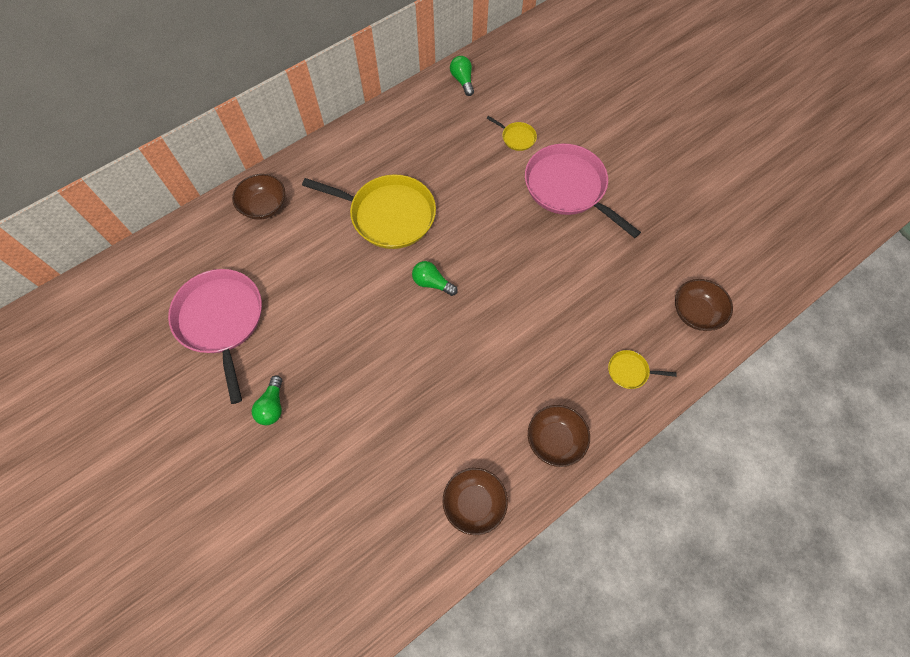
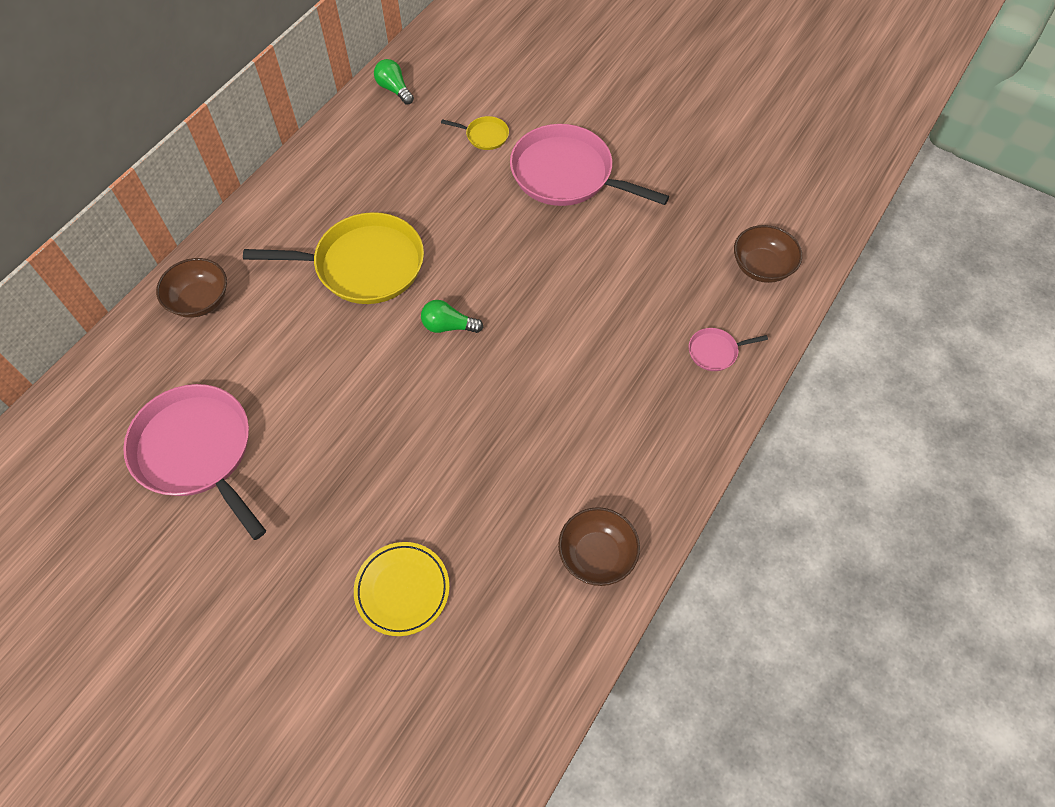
camera: 20 degrees left, 5 degrees down
green light bulb [252,375,282,425] -> none
brown bowl [528,405,590,467] -> none
yellow pan [608,350,677,389] -> pink pan [689,328,768,371]
none -> yellow plate [354,542,450,636]

